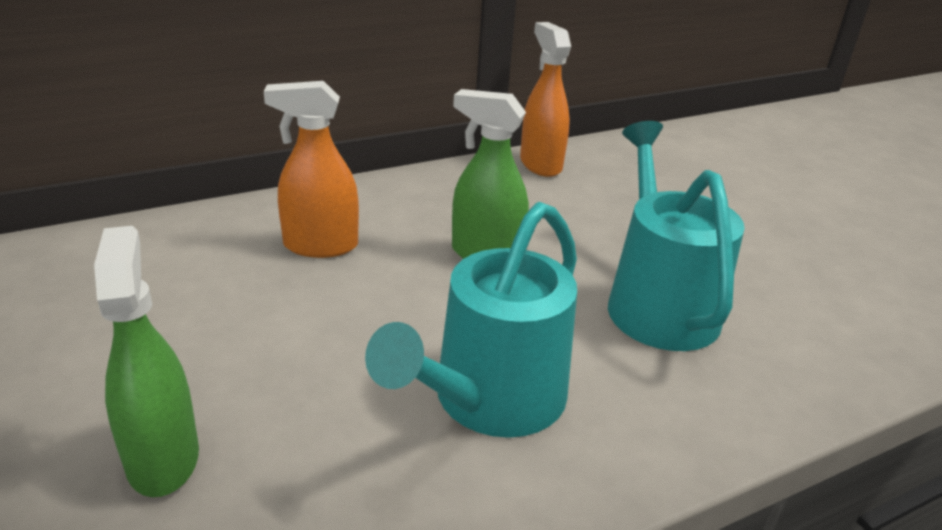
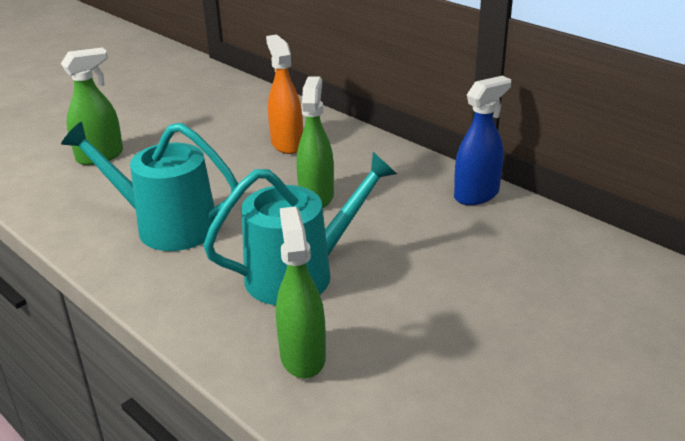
camera: 75 degrees right, 0 degrees up
orange spray bottle [520,22,571,177] -> blue spray bottle [454,76,511,205]
none -> green spray bottle [276,206,326,378]

